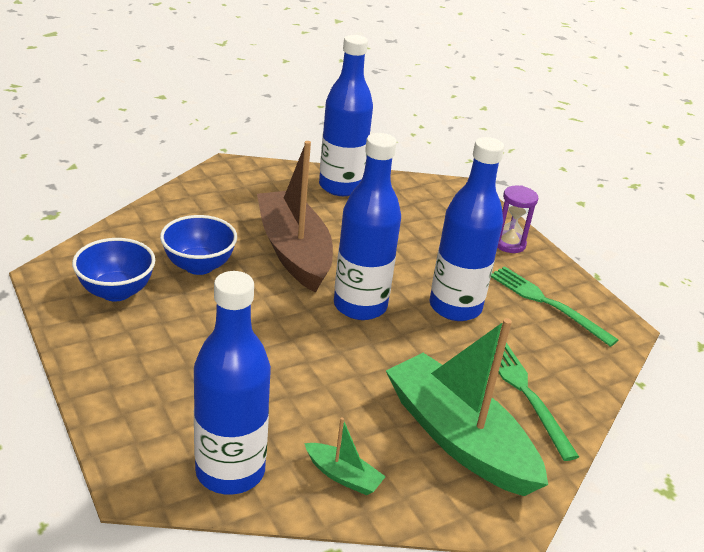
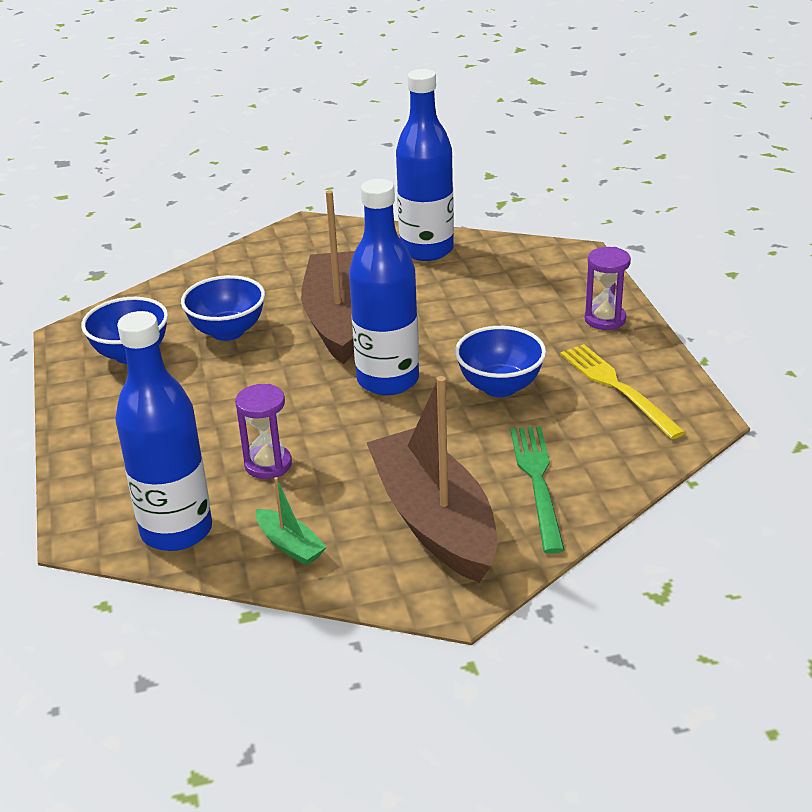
camera: 20 degrees right, 0 degrees up
green boat [386,318,548,496] -> brown boat [367,376,497,583]
blue bottle [430,137,504,321] -> blue bowl [455,326,546,397]
green fork [491,266,618,347] -> yellow fork [560,344,686,439]
none -> purple hourglass [235,384,292,479]

